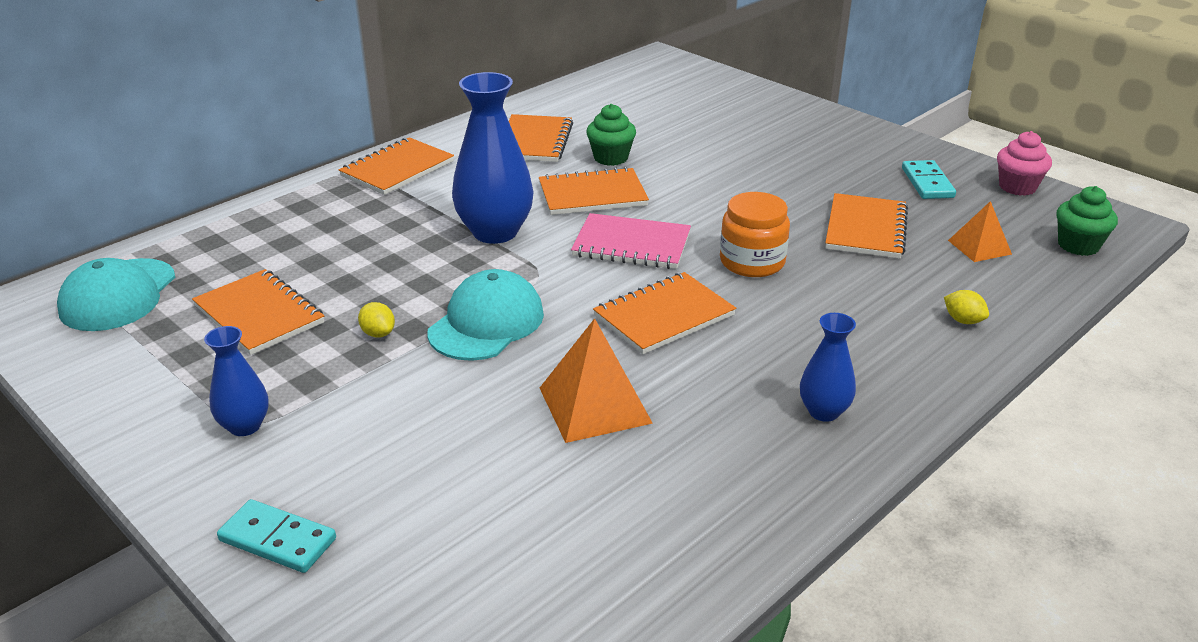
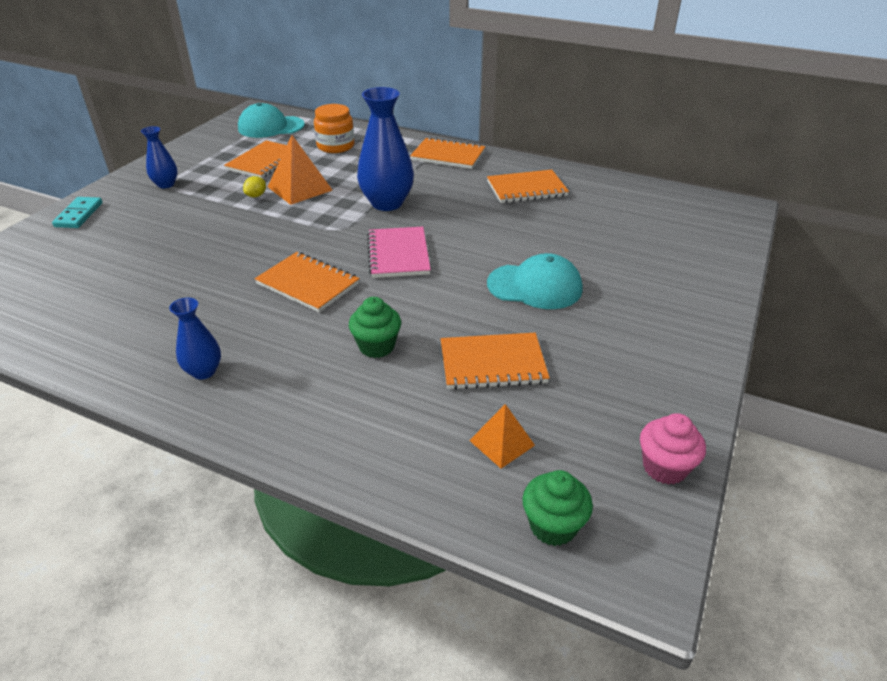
camera: 70 degrees right, 5 degrees up
turquoise cap [427,269,544,361] -> turquoise cap moved to [487,253,582,309]
orange notebook [539,167,649,215] -> none
orange pyramid [540,318,653,443] -> orange pyramid moved to [268,135,332,205]
green cupcake [586,104,636,166] -> green cupcake moved to [349,297,401,358]
orange jar [720,192,790,277] -> orange jar moved to [314,104,354,153]
turquoise domino [902,160,956,199] -> none
yellow lemon [944,290,989,324] -> none

